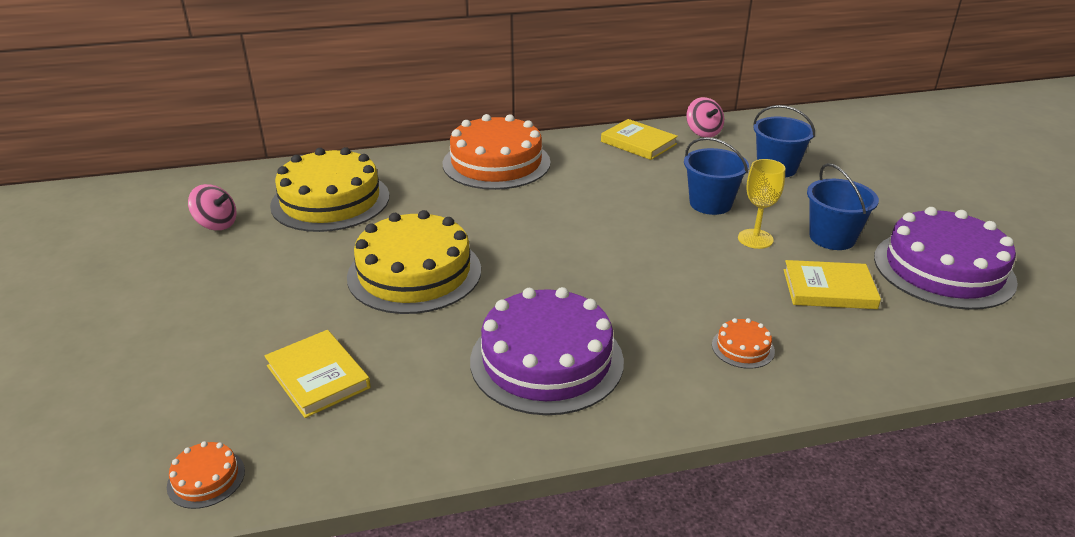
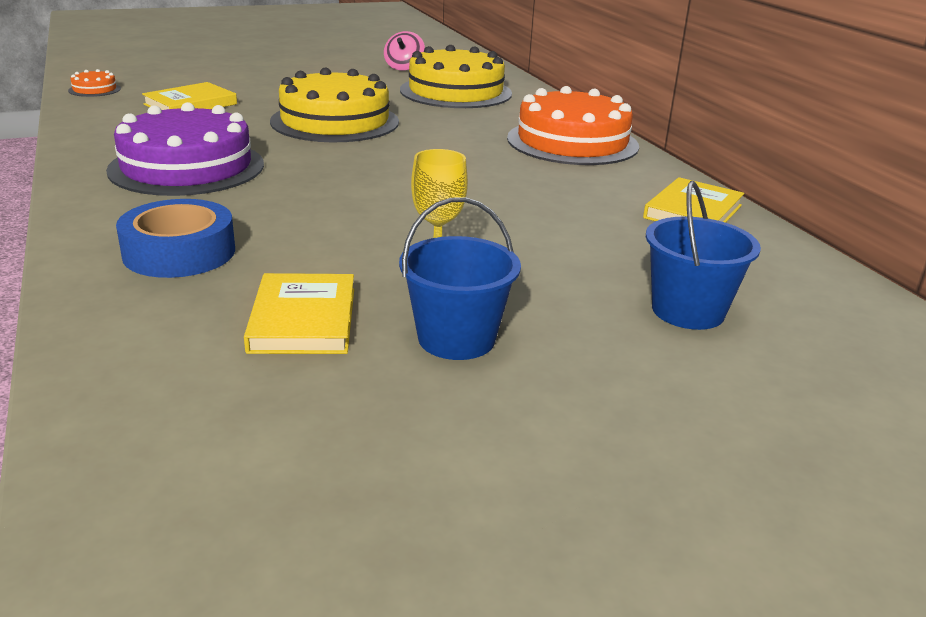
camera: 80 degrees right, 5 degrees down
blue bucket [684,137,749,215] -> none
pink spinning top [686,97,724,138] -> none
orange cake [712,318,775,369] -> blue tape [116,199,235,278]
purple cake [874,207,1018,310] -> none

